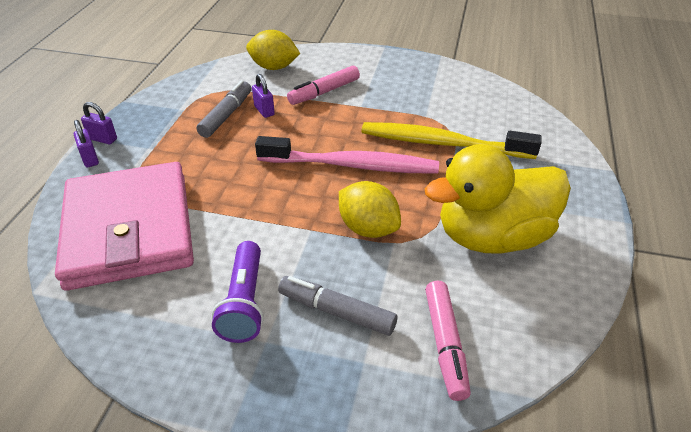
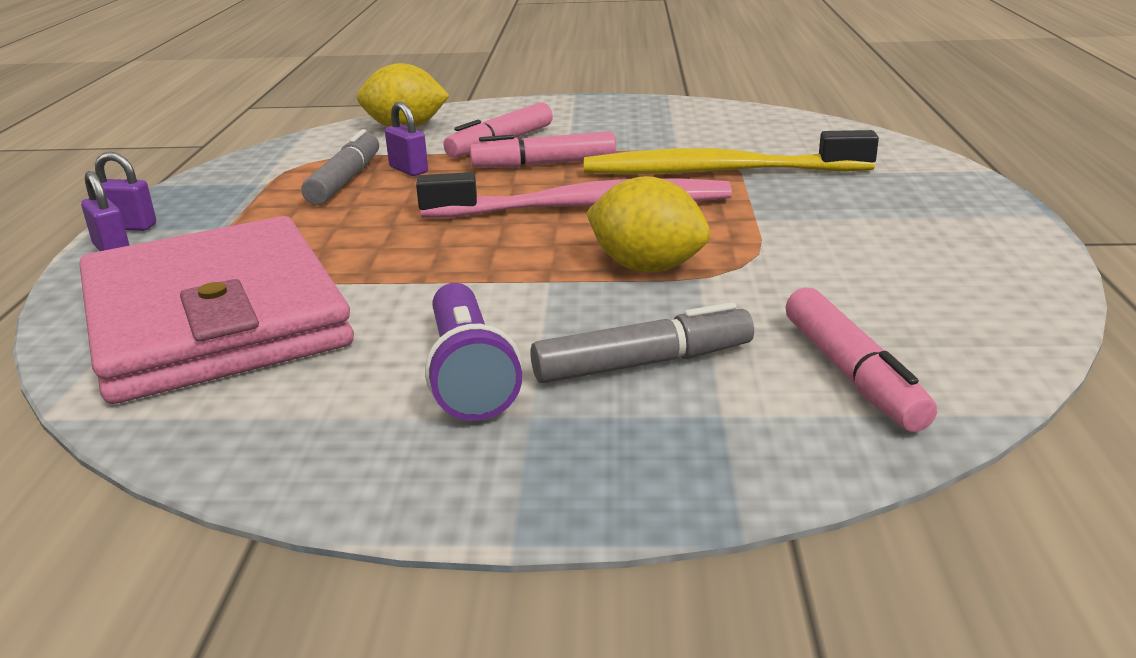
camera: 10 degrees left, 15 degrees down
grey marker [278,276,397,336] -> grey marker turned 150 degrees clockwise [531,302,754,384]
yellow duck [425,144,571,254] -> none
none -> pink marker [470,131,616,168]

